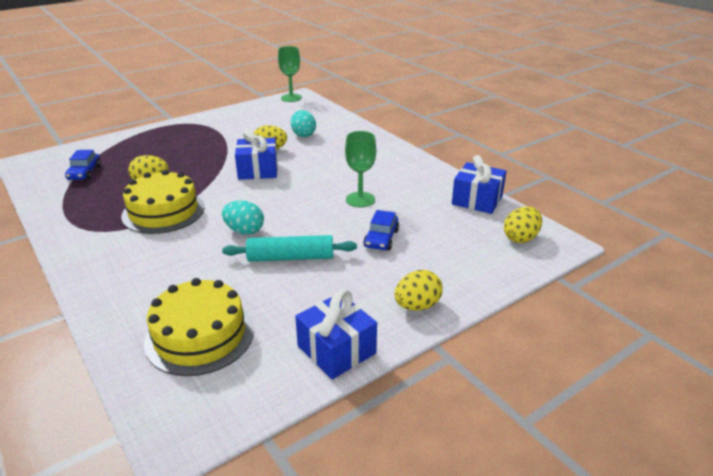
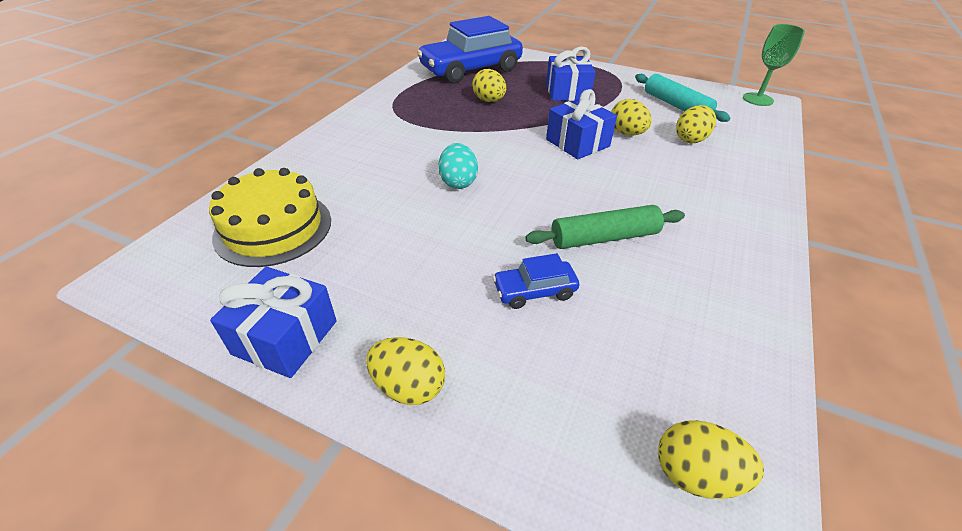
camera: 60 degrees right, 10 degrees up
blue car [65,150,101,180] -> blue car [417,16,523,83], size x2.27
yellow cake [121,170,205,234] -> none
turquoise rolling pin [222,235,357,262] -> turquoise rolling pin moved to [635,74,730,122]
turquoise egg [291,110,316,137] -> yellow egg [676,105,716,143]
green goblet [345,131,376,207] -> green rolling pin [525,205,685,249]
blue gift [452,155,506,214] -> blue gift moved to [546,46,595,101]

